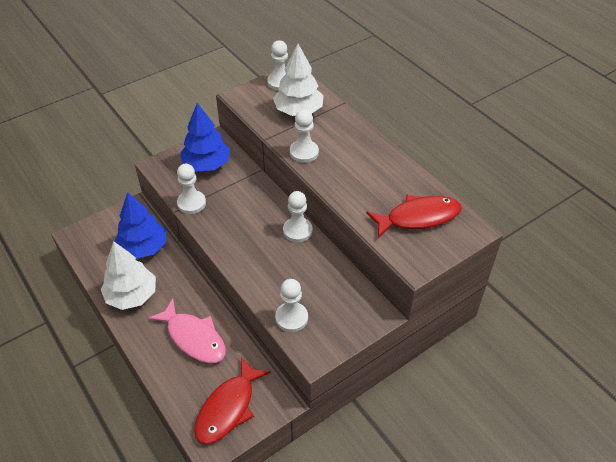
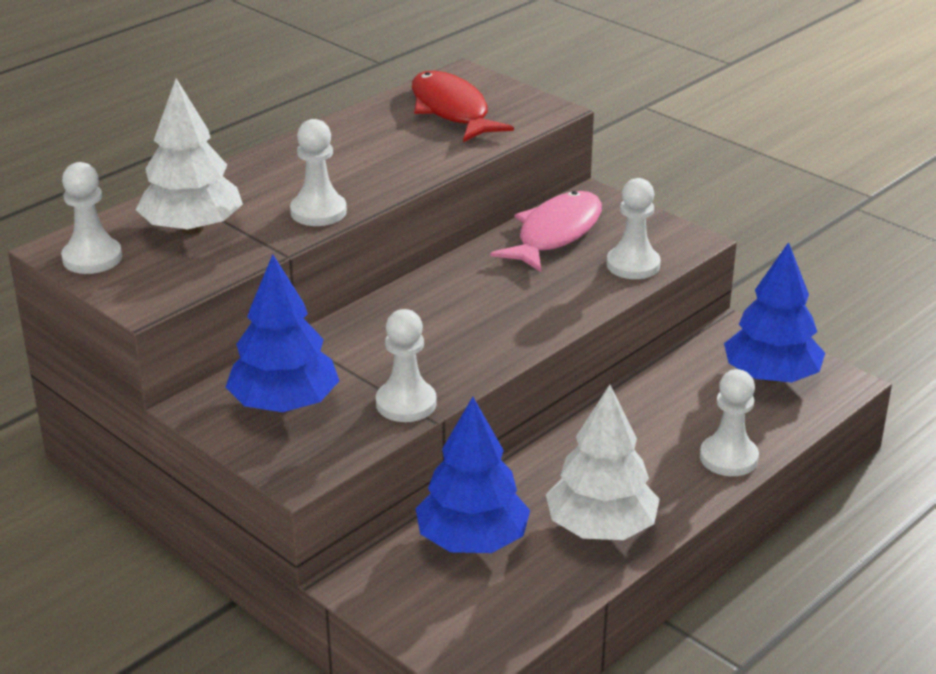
camera: 100 degrees left, 15 degrees down
pink fish [148,298,226,363] -> pink fish moved to [490,191,602,272]
red fish [194,357,271,445] -> blue tree [724,242,825,383]
white pawn [283,191,313,242] -> white pawn moved to [700,369,759,476]

